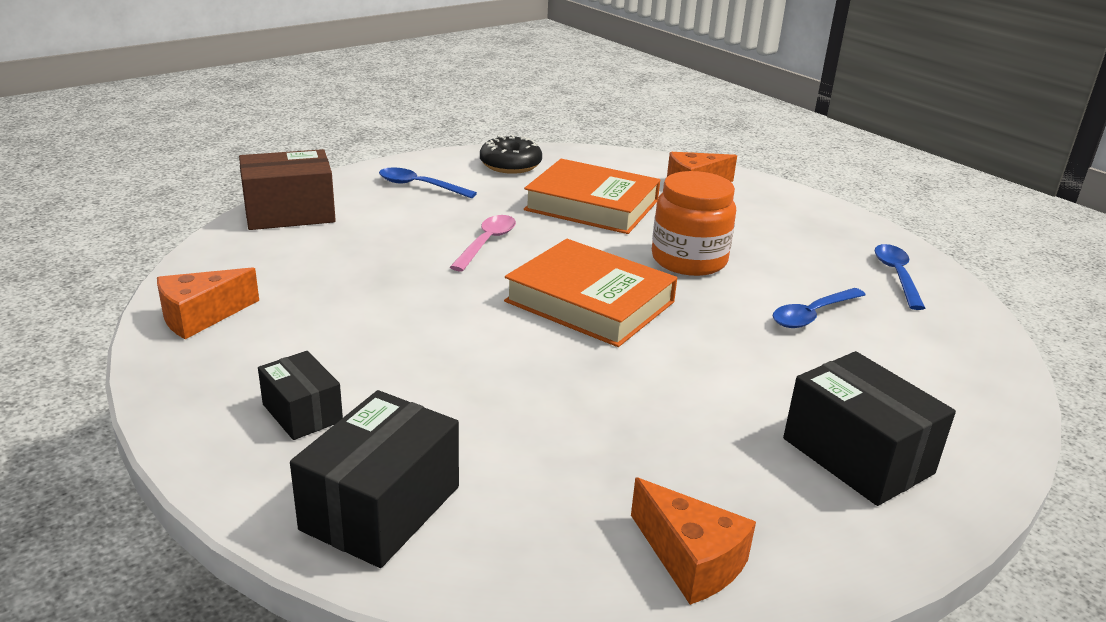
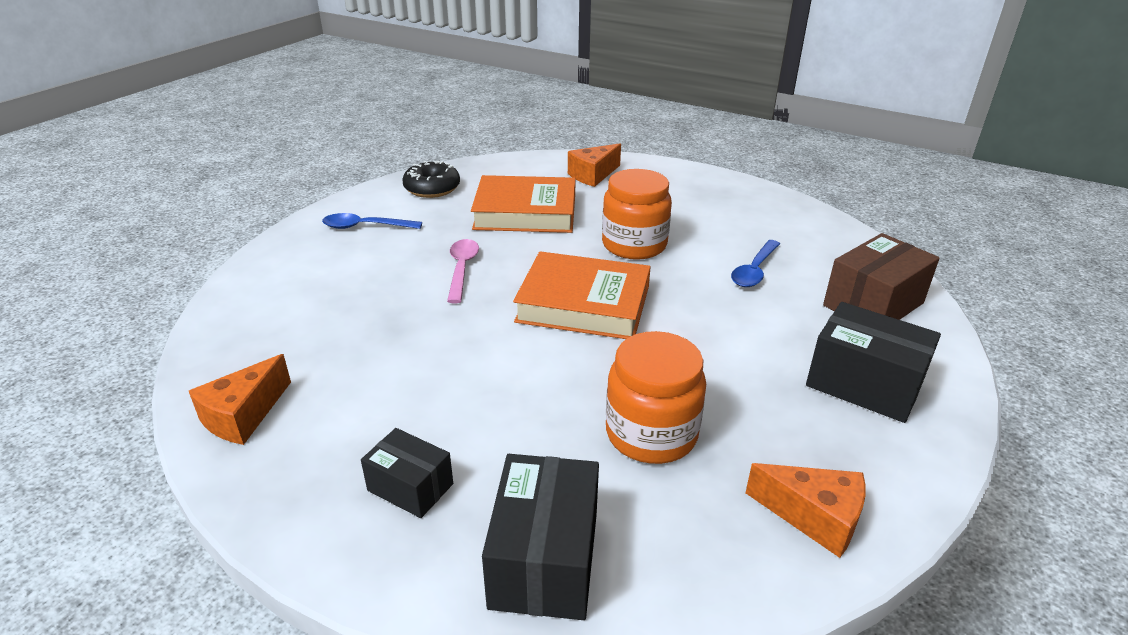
camera: 20 degrees left, 5 degrees up
brown box [239,149,336,230] -> brown box moved to [823,233,940,320]
blue spoon [874,244,925,310] -> none
none -> orange jar [606,331,706,464]

